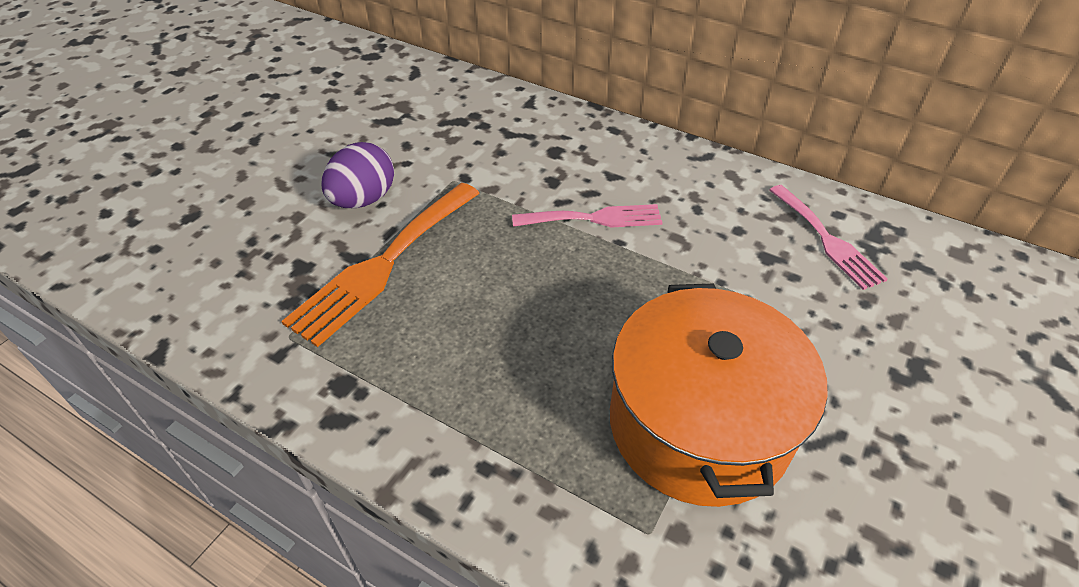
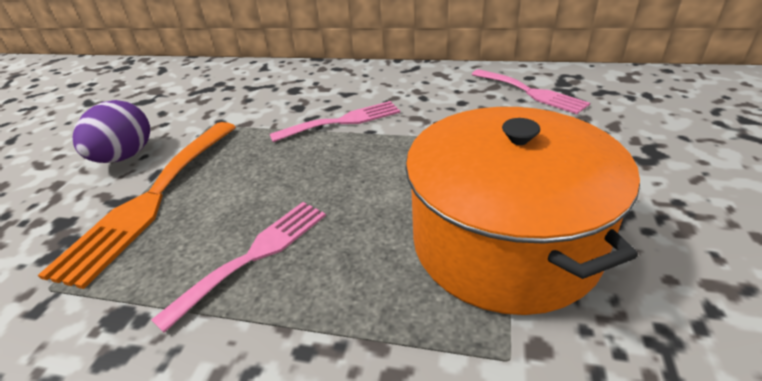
camera: 15 degrees left, 10 degrees down
none -> pink fork [151,202,326,333]

